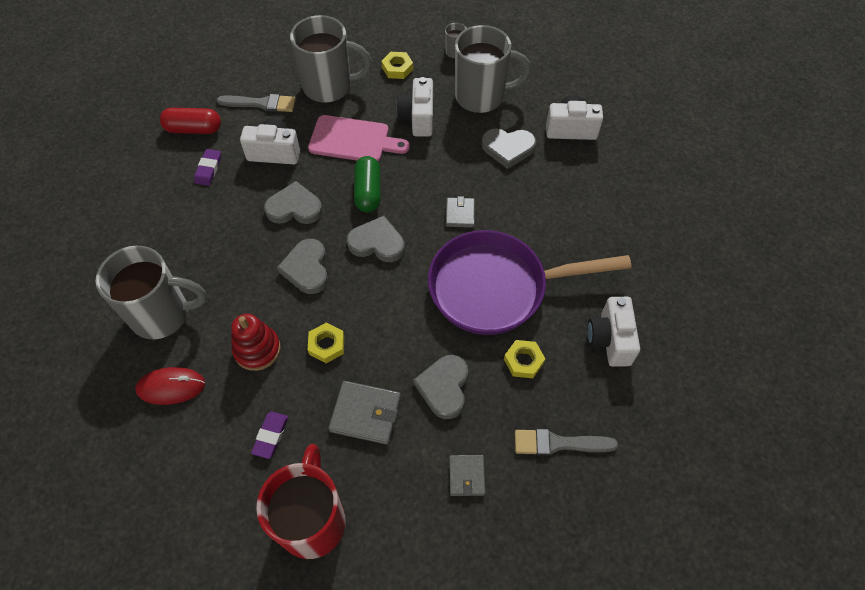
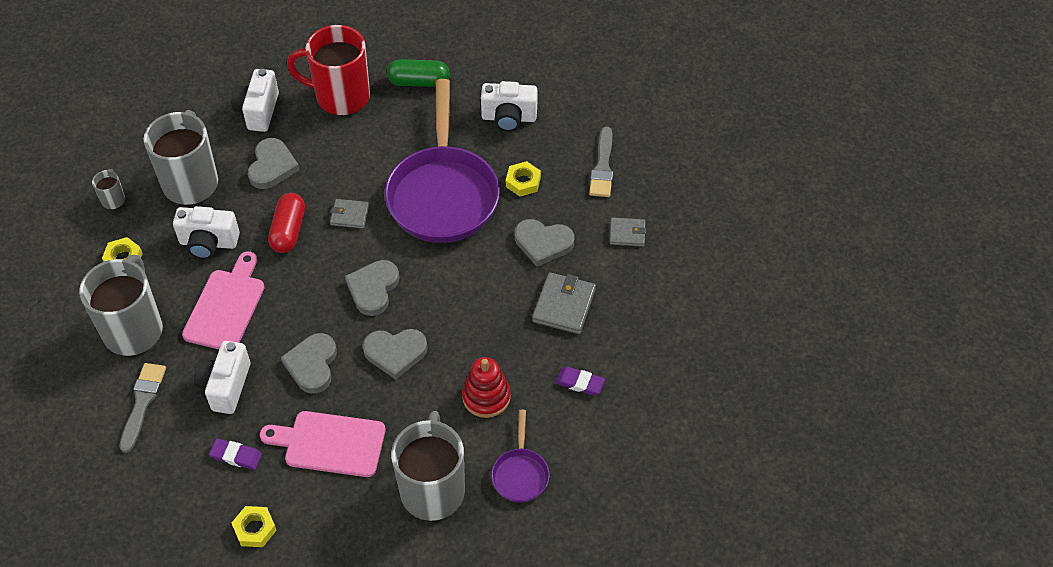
camera: 85 degrees left, 5 degrees down
red mouse [135,367,205,405] -> purple pan [491,409,550,503]
red capsule [160,108,221,134] -> red capsule moved to [268,193,305,253]
red mug [256,444,345,559] -> red mug moved to [287,25,370,115]
yellow nut [308,323,344,363] -> yellow nut moved to [232,506,277,547]
green capsule [354,156,381,212] -> green capsule moved to [387,59,450,87]
none -> pink cutting board [260,411,385,477]

